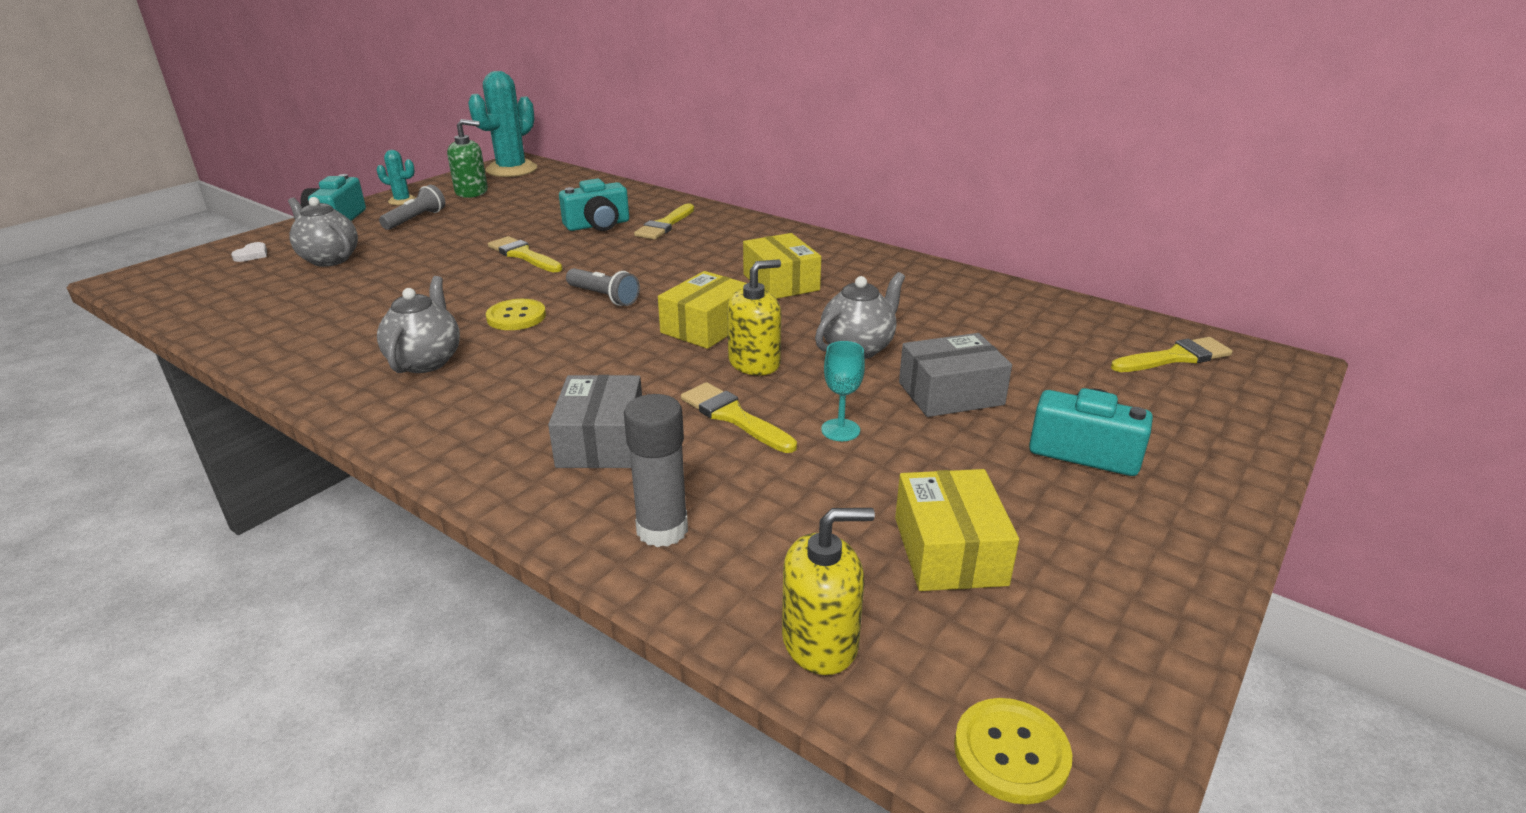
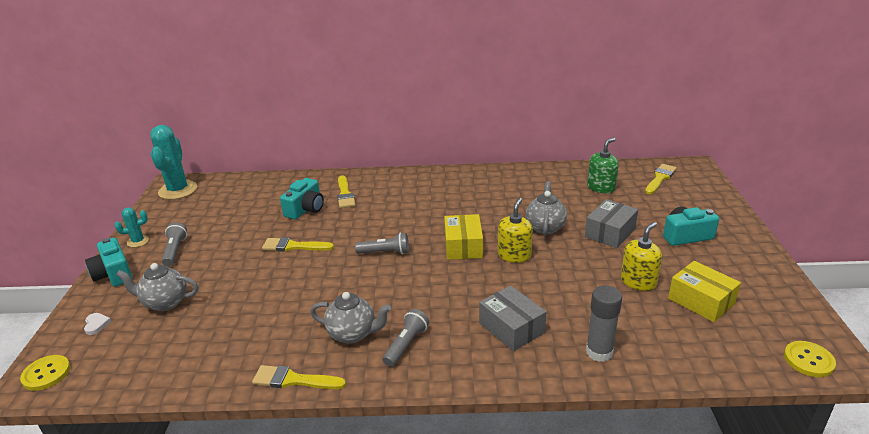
camera: 35 degrees left, 0 degrees up
grey teapot [377,276,460,373] -> grey teapot turned 135 degrees clockwise [310,292,391,344]
green soap dispenser [447,119,488,198] -> green soap dispenser moved to [587,138,619,193]
yellow button [486,299,546,330] -> yellow button moved to [20,355,70,391]
yellow brush [681,382,797,453] -> yellow brush moved to [252,365,346,389]
yellow box [743,233,821,299] -> none
yellow soap dispenser [782,508,875,675] -> yellow soap dispenser moved to [621,222,662,291]
turquoise goblet [821,341,865,441] -> none
none -> grey flashlight [383,309,429,367]

